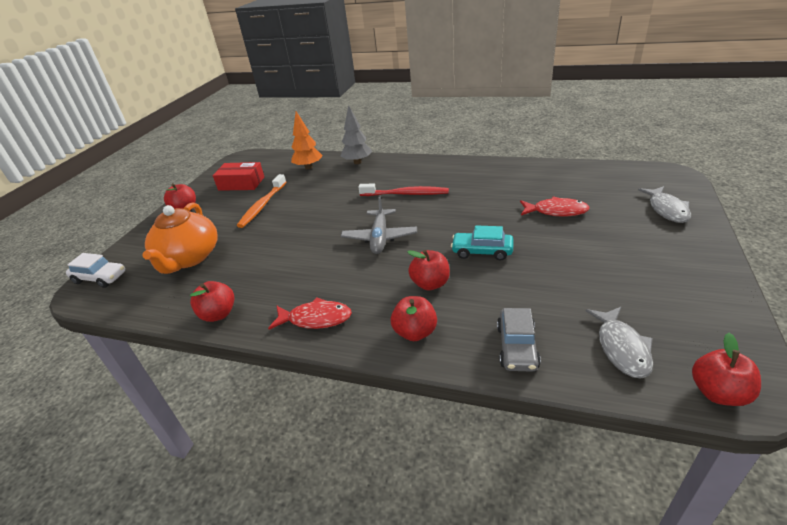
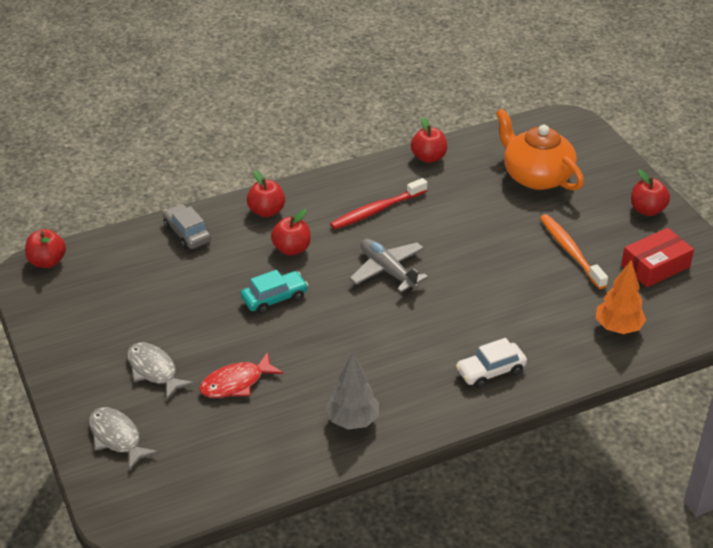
camera: 135 degrees right, 5 degrees up
white car [66,253,125,288] -> white car moved to [456,338,527,388]
red fish [268,297,352,330] -> none
grey tree [341,105,372,164] -> grey tree moved to [326,353,379,430]
red toothbrush [358,183,449,196] -> red toothbrush moved to [330,178,427,229]
grey fish [586,307,653,378] -> grey fish moved to [127,342,194,400]

